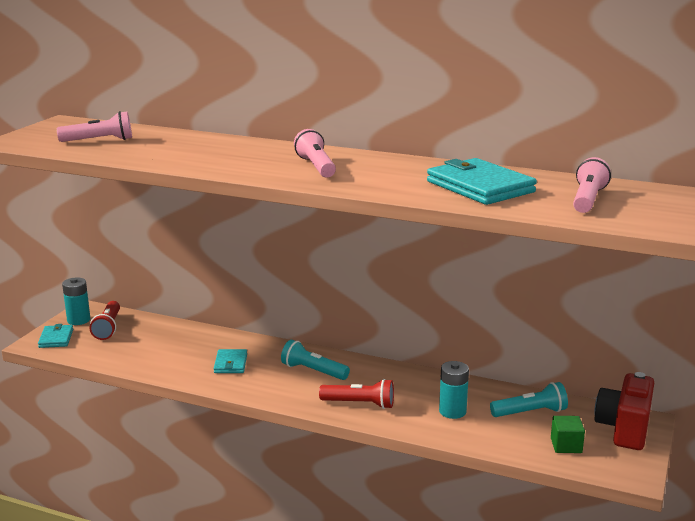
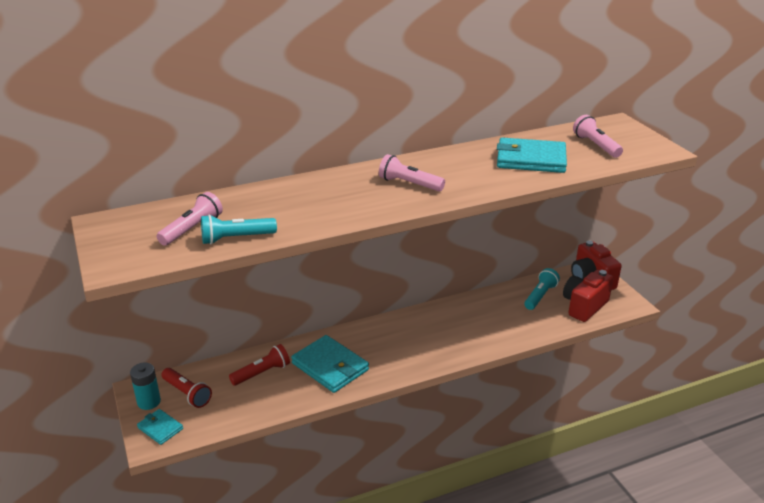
camera: 45 degrees left, 10 degrees up
turquoise wallet [214,349,247,373] -> turquoise wallet [291,335,369,393], size x1.87
turquoise flashlight [281,339,350,380] -> turquoise flashlight moved to [201,214,277,245]
red flashlight [319,379,394,409] -> red flashlight moved to [229,344,290,386]
turquoise battery [439,361,469,419] -> none
green cube [551,416,585,453] -> red camera [563,270,614,322]

